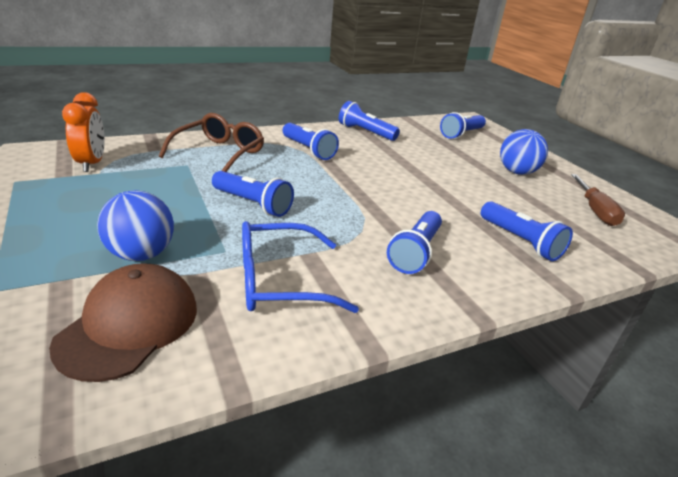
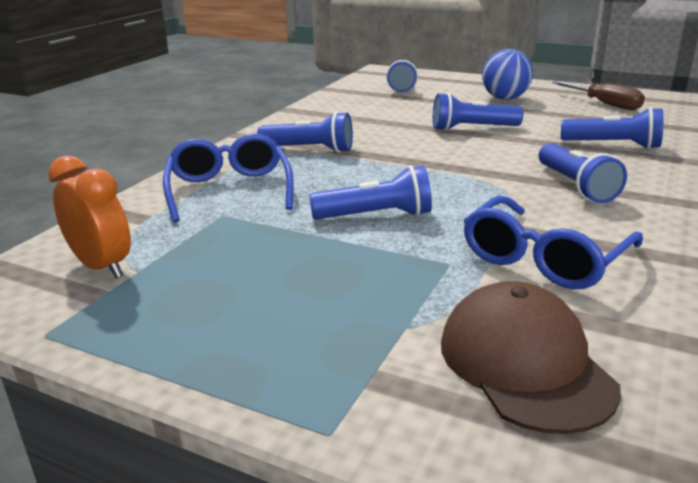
camera: 35 degrees left, 5 degrees down
blue ball [97,190,174,261] -> none
brown glasses [159,113,264,172] -> blue glasses [163,134,294,223]
blue flashlight [339,101,400,141] -> blue flashlight moved to [433,93,523,131]

